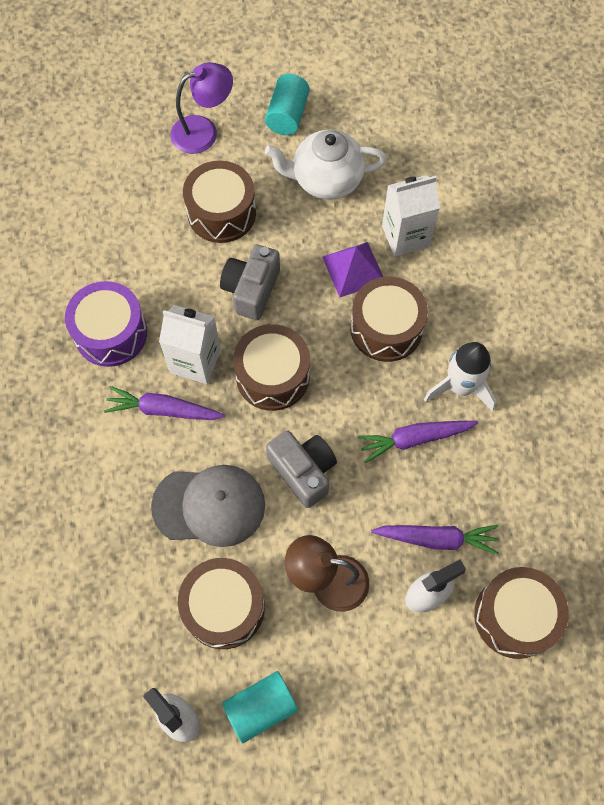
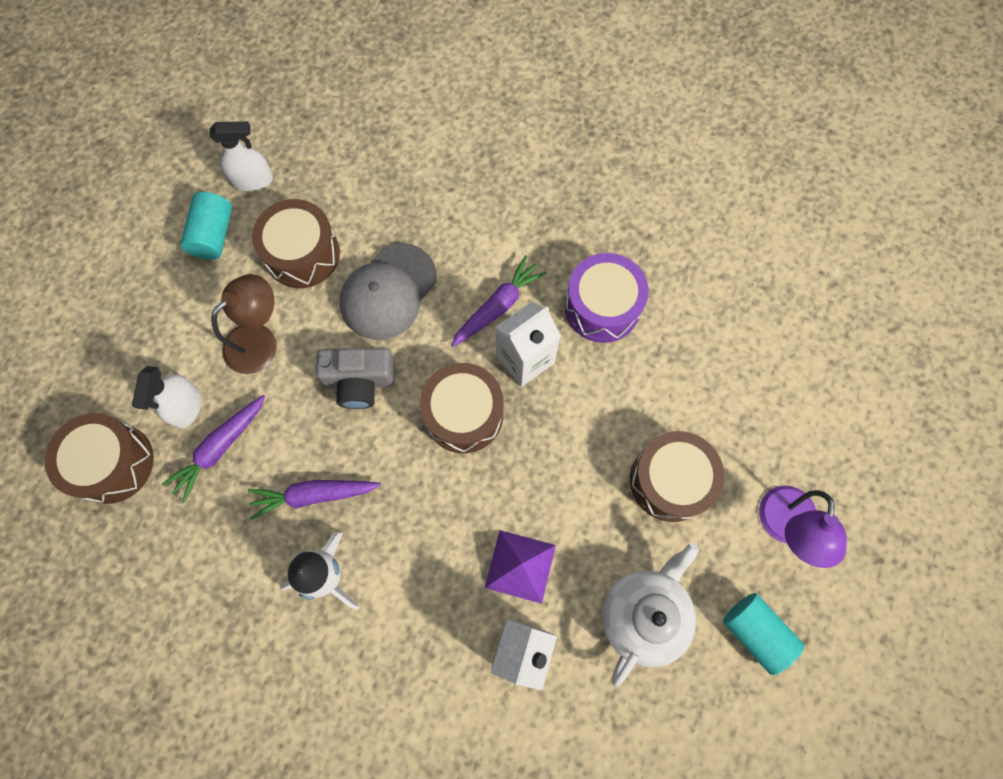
camera: 125 degrees right, 5 degrees up
grey camera [220,245,280,320] -> none
brown drum [350,277,428,362] -> none
purple carrot [357,421,478,463] -> purple carrot turned 120 degrees counterclockwise [248,480,381,520]

